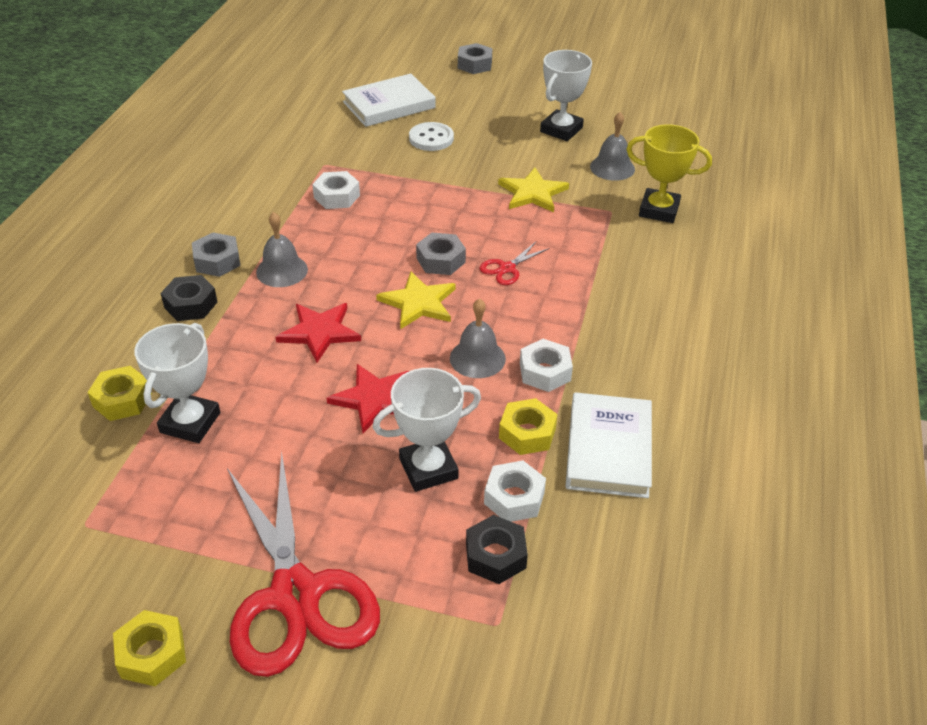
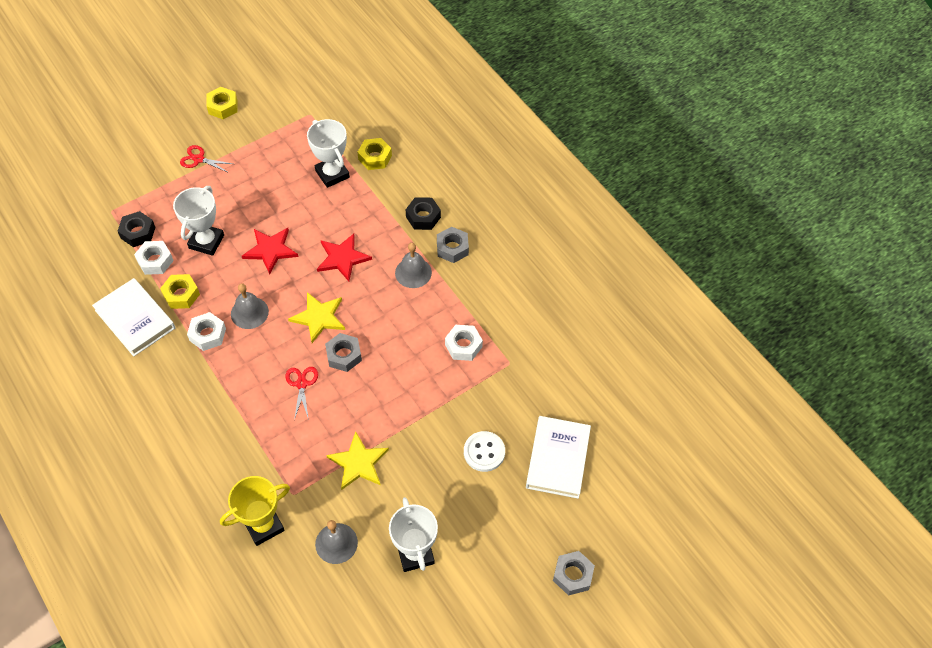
camera: 130 degrees right, 15 degrees up
red scissors [227,451,380,677] -> red scissors [180,145,233,173], size x0.40

